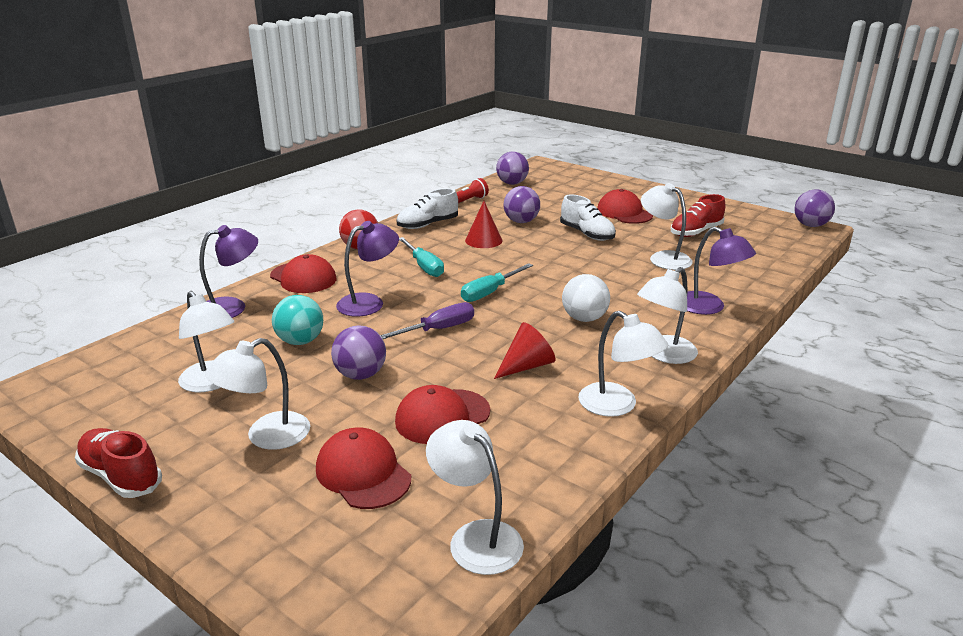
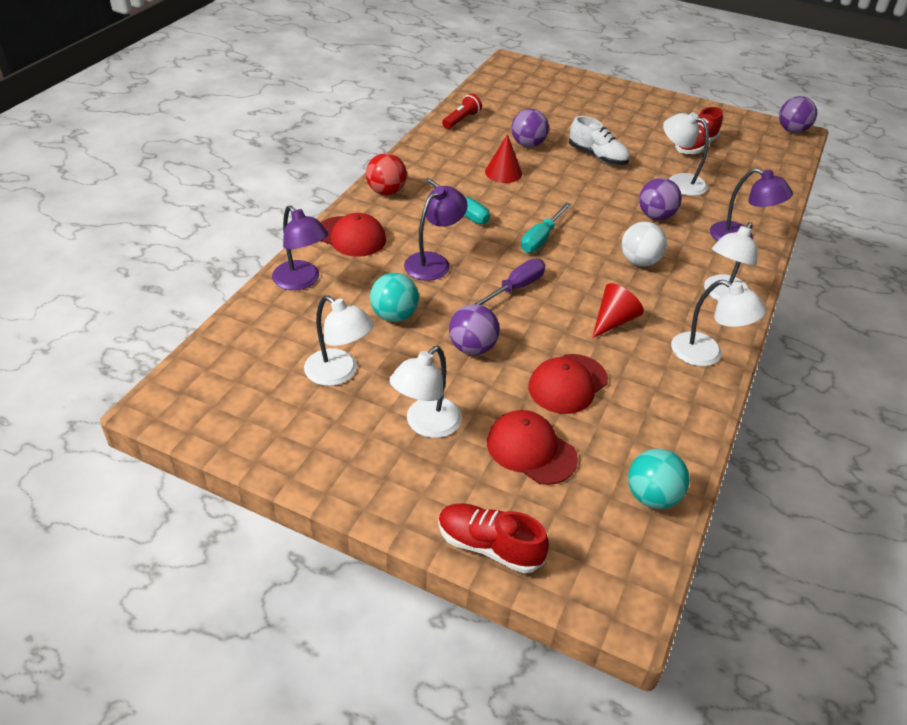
camera: 15 degrees left, 15 degrees up
red shoe [75,428,162,498] -> red shoe moved to [438,503,549,573]
purple lamp [199,225,258,318] -> purple lamp turned 90 degrees clockwise [272,205,329,290]
white shoe [397,188,458,229] -> none
white lamp [426,420,524,575] -> turquoise ball [628,449,690,509]
purple ball [496,152,529,185] -> purple ball moved to [639,178,682,220]
red cap [597,189,653,224] -> none

